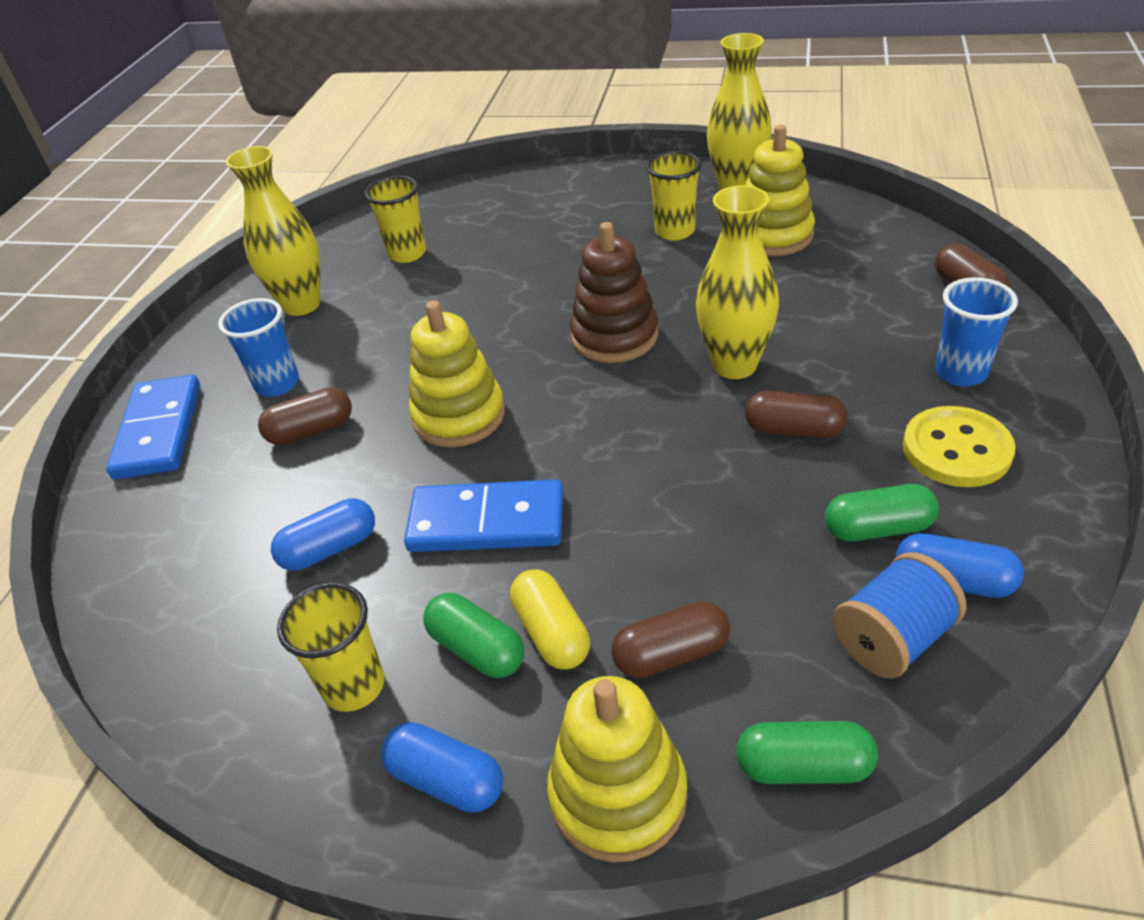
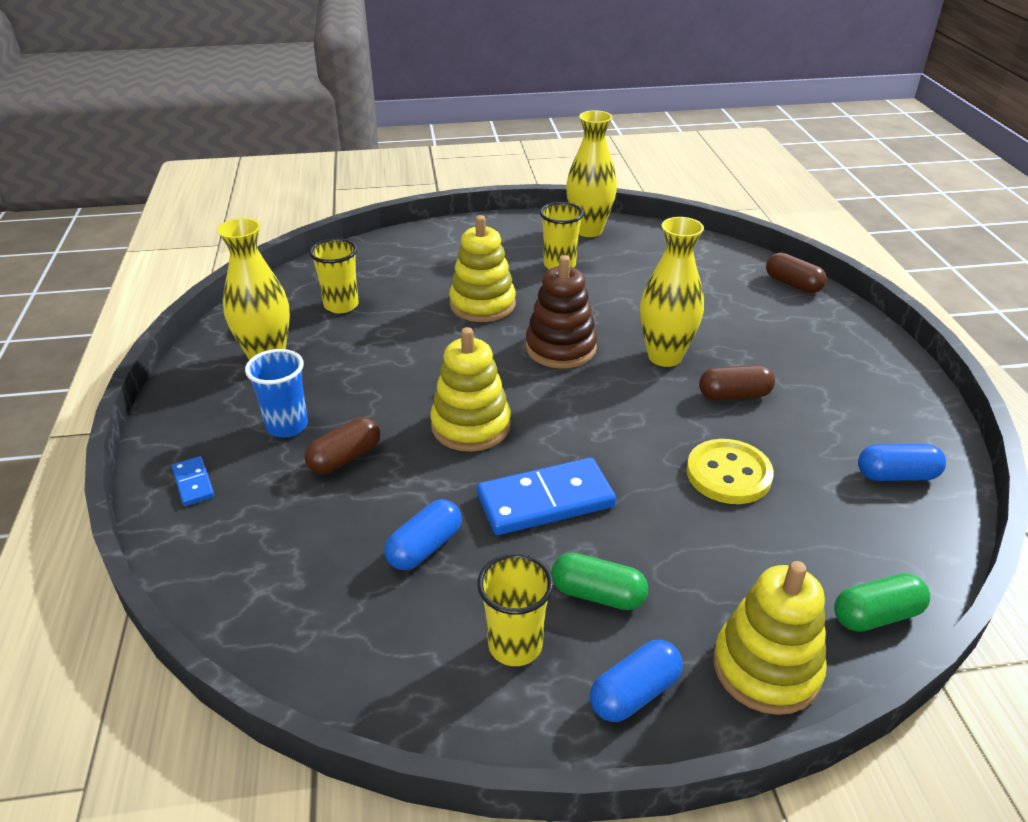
camera: 25 degrees left, 5 degrees down
blue domino [106,375,200,479] -> blue domino [172,456,214,506], size x0.49
blue capsule [381,722,503,812] -> blue capsule turned 45 degrees counterclockwise [590,640,683,722]
yellow capsule [510,569,590,670] -> none
brown capsule [611,601,730,678] -> none
yellow stacking toy [745,125,815,256] -> yellow stacking toy moved to [449,215,516,322]
green capsule [825,484,939,542] -> none
blue spool [833,552,966,679] -> none
yellow button [903,406,1016,487] -> yellow button moved to [686,439,774,504]
blue cup [935,277,1018,386] -> none

